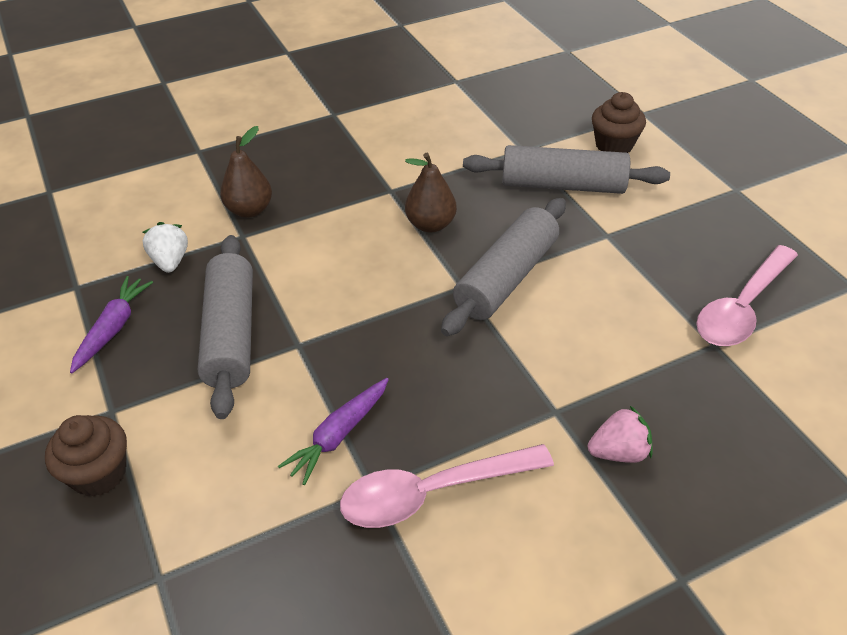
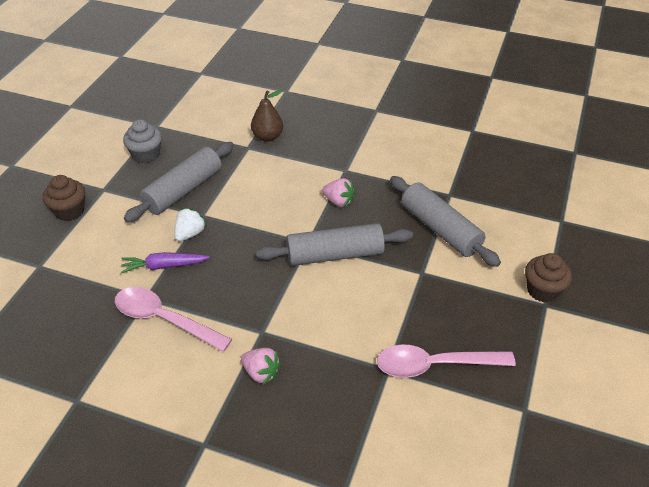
camera: 45 degrees right, 0 degrees up
purple carrot [70,276,153,373] -> grey cupcake [123,119,162,164]
white strawberry [143,222,188,273] -> white strawberry moved to [174,208,207,241]
brown pear [405,153,457,232] -> pink strawberry [322,178,355,207]
brown cupcake [592,92,646,153] -> brown cupcake moved to [525,253,572,303]

